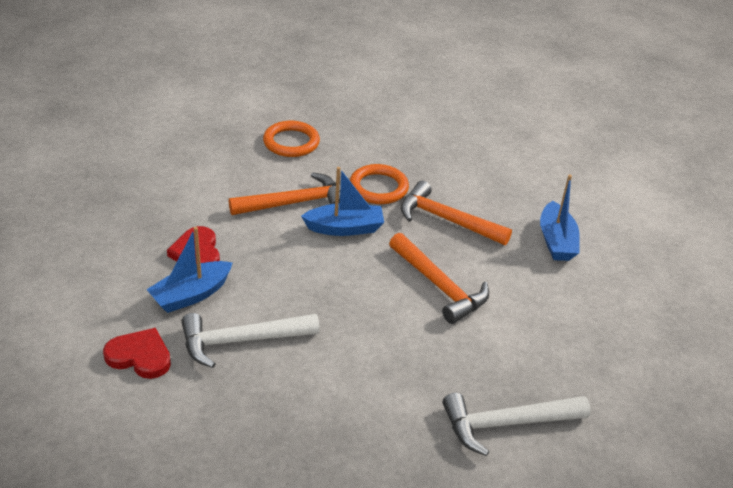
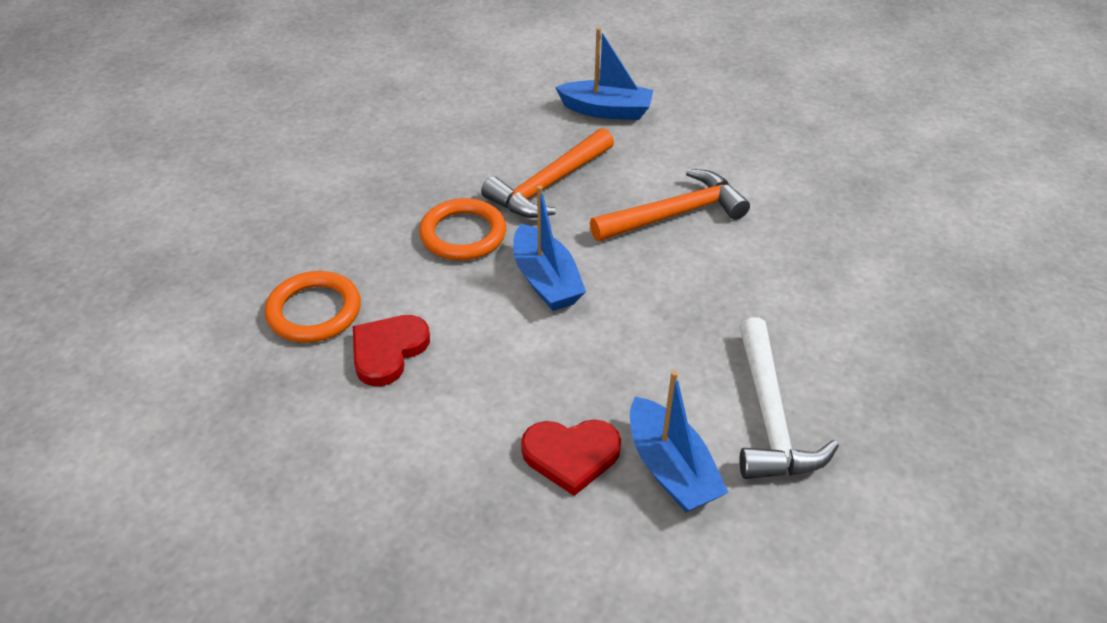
camera: 75 degrees left, 5 degrees up
red heart [103,328,171,379] -> red heart moved to [353,315,430,386]
orange hammer [229,172,340,215] -> none
blue boat [301,167,384,236] -> blue boat turned 150 degrees clockwise [513,185,586,311]
white hammer [443,393,591,456] -> none

